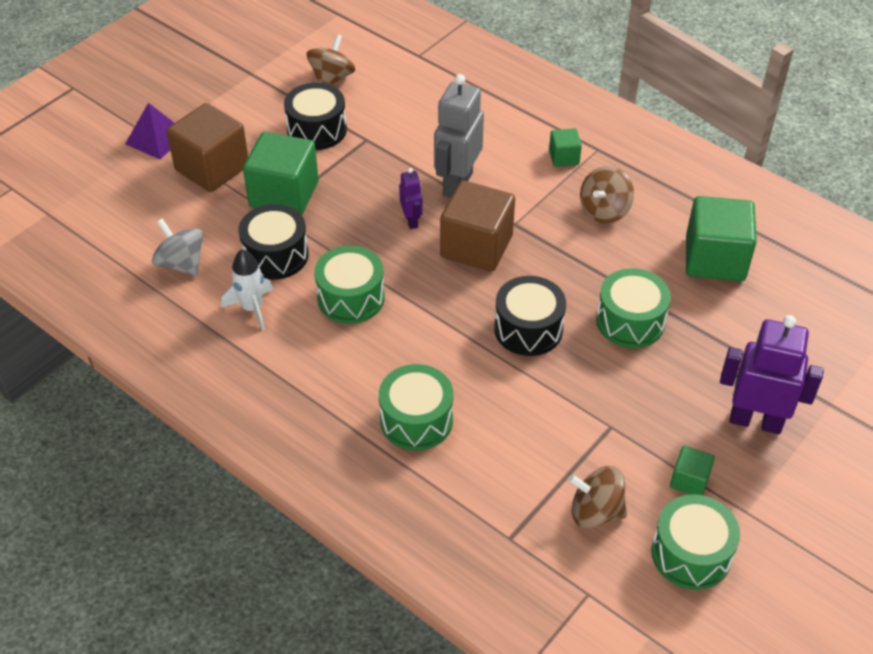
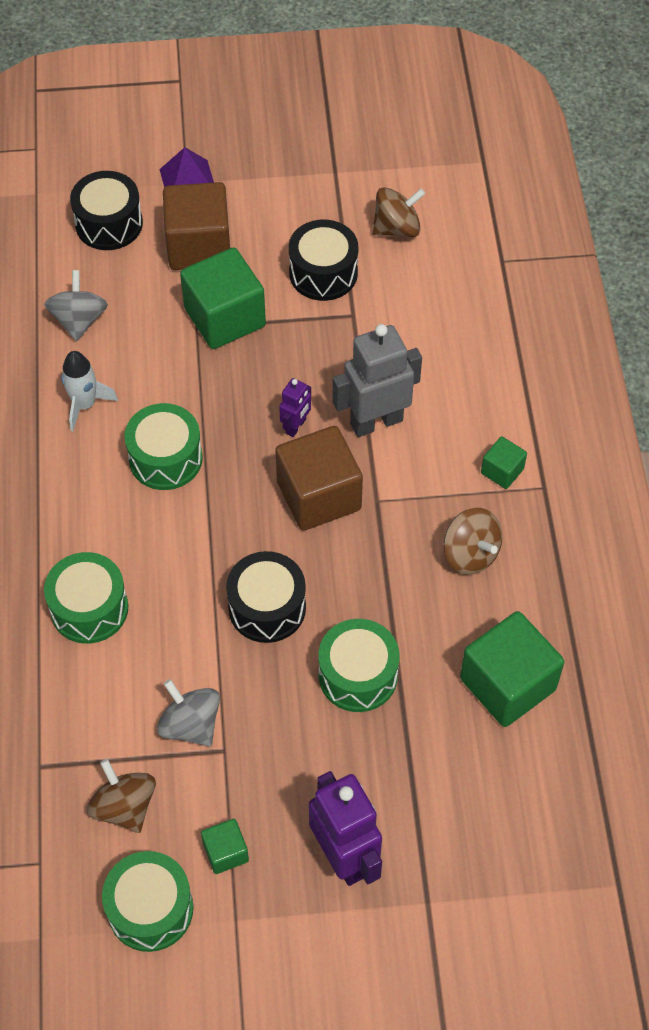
camera: 45 degrees right, 10 degrees up
black drum [238,204,309,280] -> black drum moved to [70,171,143,250]
brown spinning top [580,166,634,223] -> brown spinning top turned 120 degrees counterclockwise [443,508,502,574]
none -> grey spinning top [157,679,220,747]

